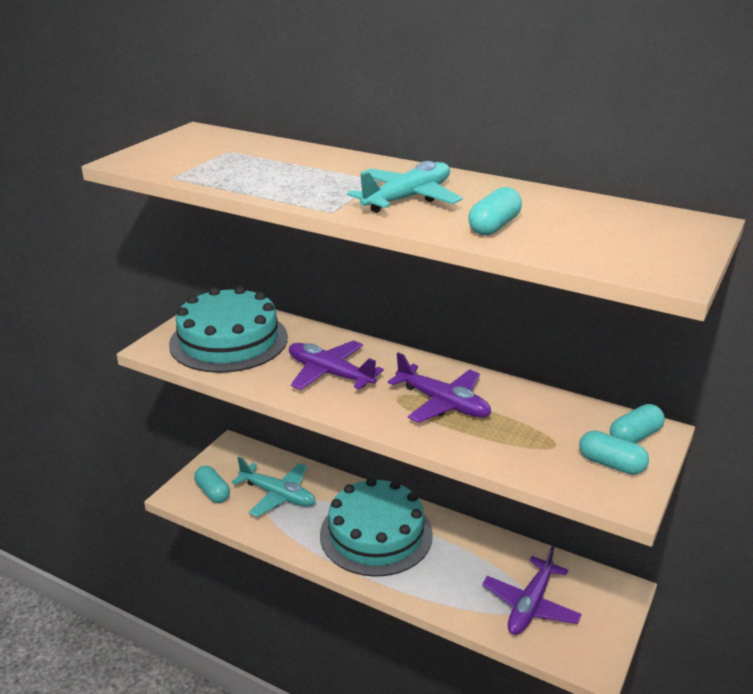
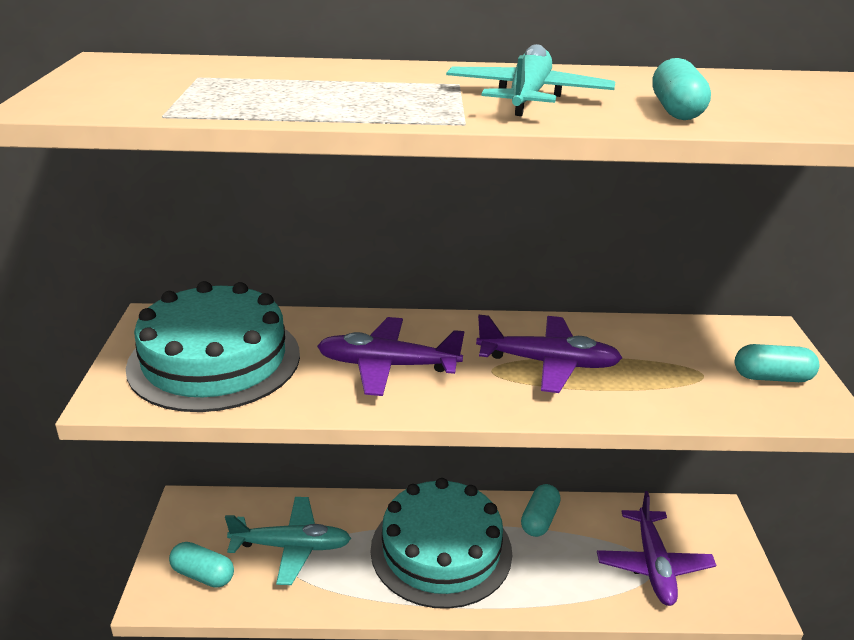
camera: 30 degrees left, 0 degrees up
turquoise capsule [610,404,665,443] -> turquoise capsule moved to [521,484,561,537]

